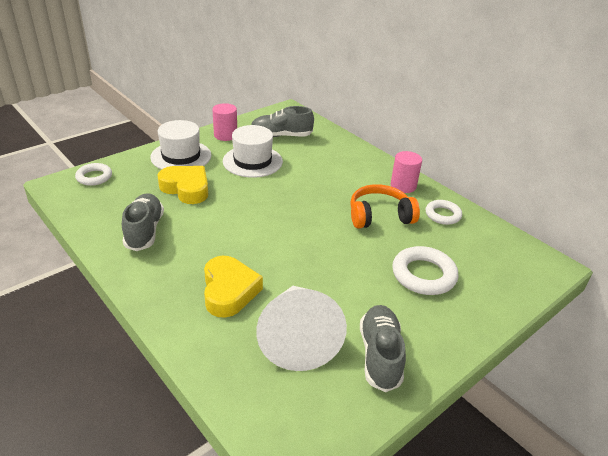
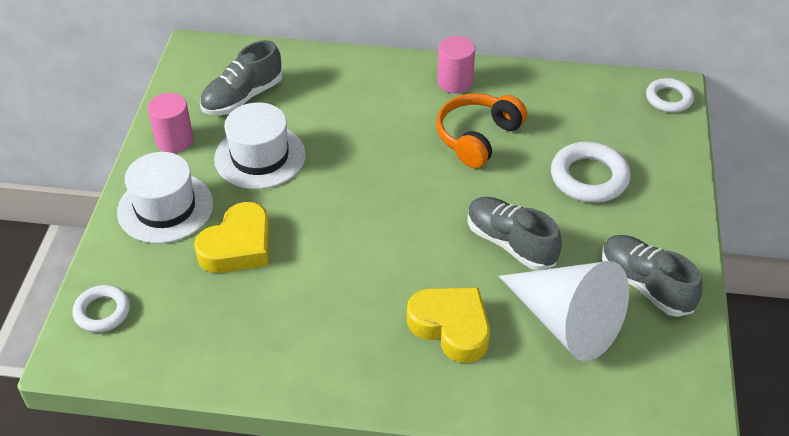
camera: 40 degrees left, 10 degrees up
grey shoe [122,193,164,251] -> grey shoe moved to [467,197,562,270]
yellow heart [157,166,208,204] -> yellow heart turned 135 degrees clockwise [194,202,270,273]
white ring [426,200,462,225] -> white ring moved to [646,78,694,113]

